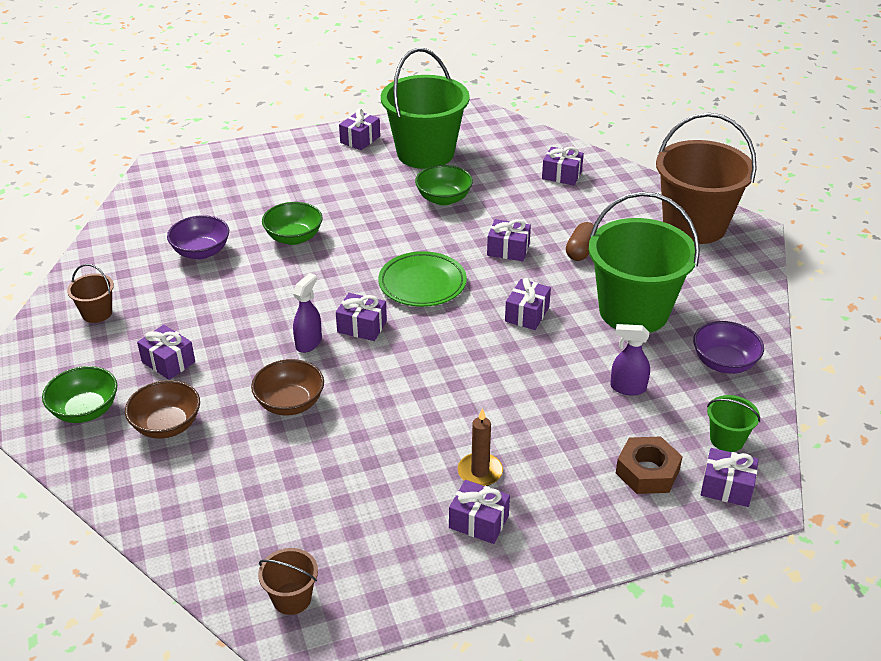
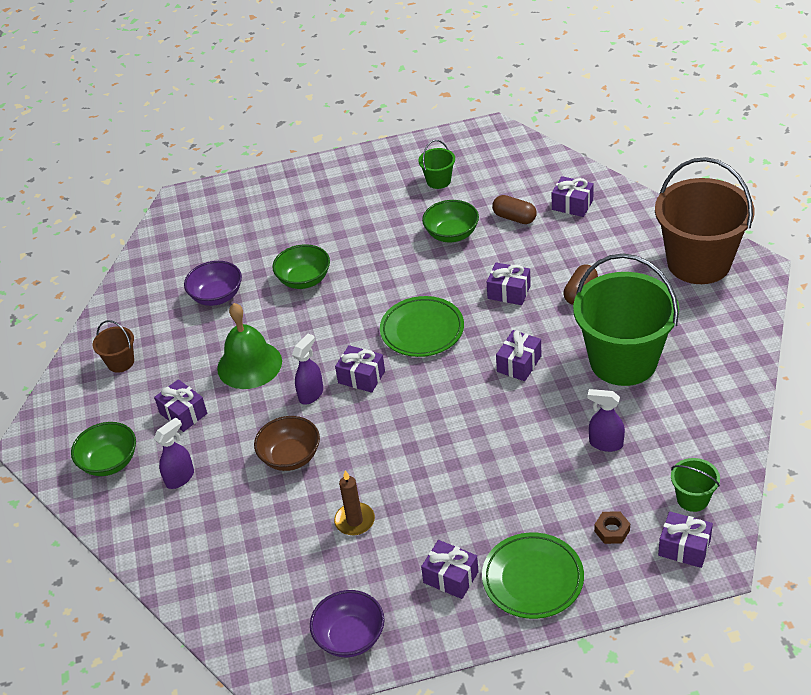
camera: 10 degrees right, 5 degrees up
brown bowl [125,380,200,438] -> purple spray bottle [154,417,194,489]
brown bucket [258,548,318,615] -> none
purple gift [339,108,380,150] -> none
green bucket [381,48,470,169] -> green bucket [419,140,455,189], size x0.43
brown candle [458,408,503,486] -> brown candle moved to [334,470,375,535]
brown nut [616,436,683,494] -> brown nut [594,511,630,544], size x0.59
purple bowl [693,321,764,374] -> purple bowl moved to [310,590,384,657]
none -> green bell [217,303,282,389]
none -> green plate [482,532,584,619]
none -> brown capsule [492,195,537,224]

